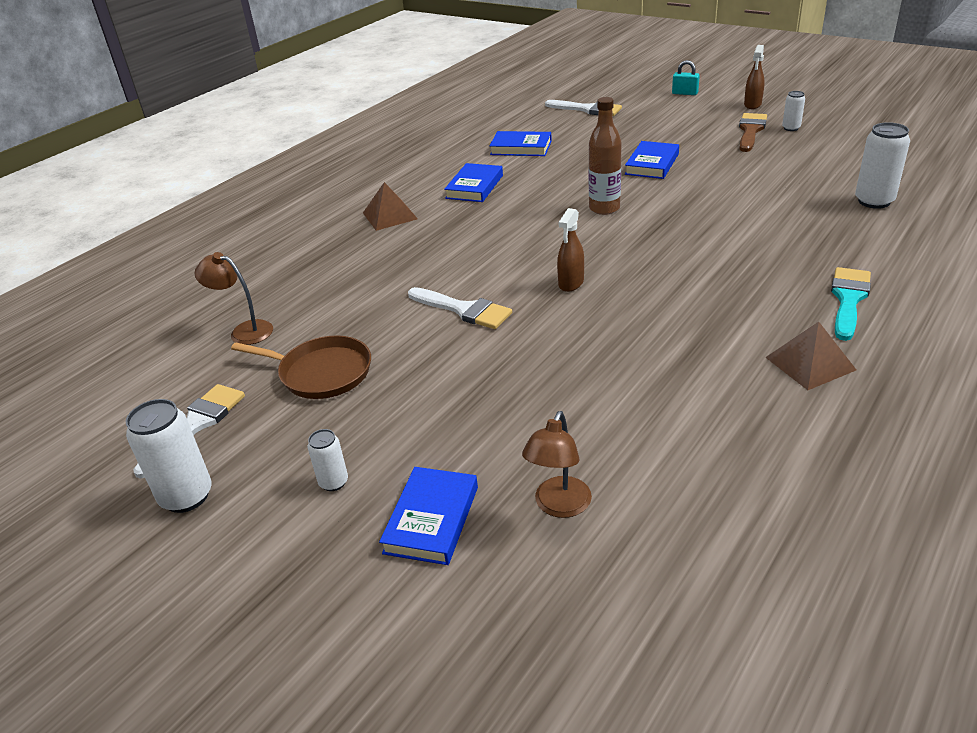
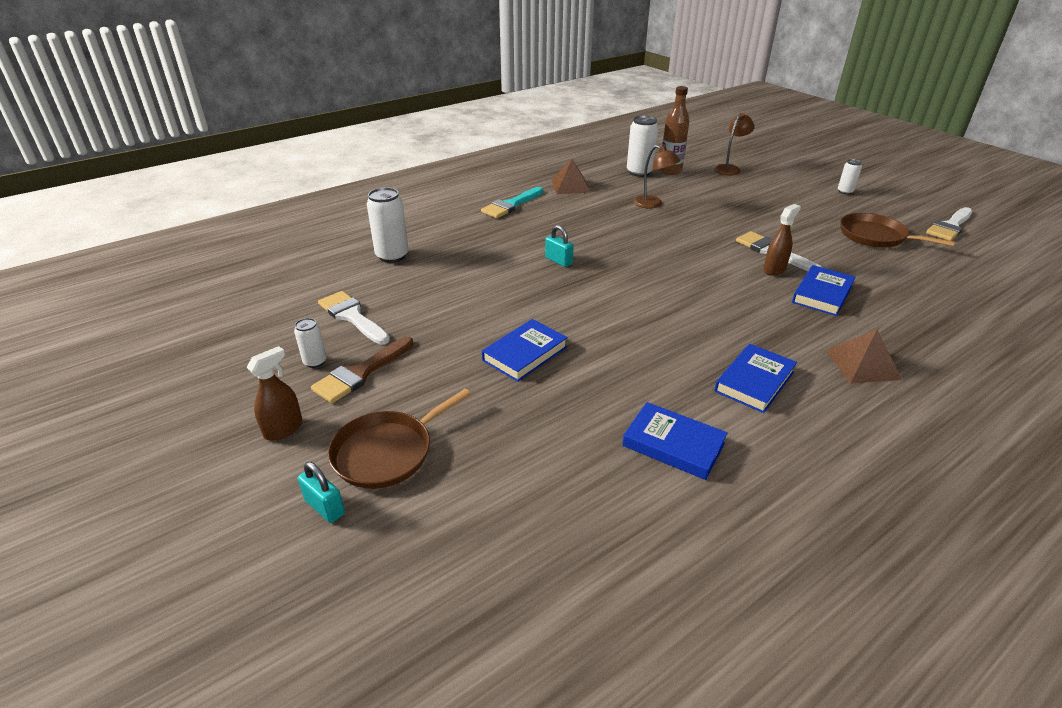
camera: 165 degrees left, 0 degrees up
white can [126,399,212,513] -> white can moved to [627,116,658,177]
brown lamp [194,252,273,345] -> brown lamp moved to [634,145,680,209]
blue book [379,467,478,565] -> blue book moved to [792,265,855,316]
white brush [545,100,622,116] -> white brush moved to [318,291,390,345]
brown spray bottle [557,208,584,292] -> brown spray bottle moved to [763,204,801,276]
brown bottle [589,97,622,215] -> brown bottle moved to [660,86,690,175]
none -> brown pan [328,389,471,489]
none -> turquoise padlock [545,225,574,267]

